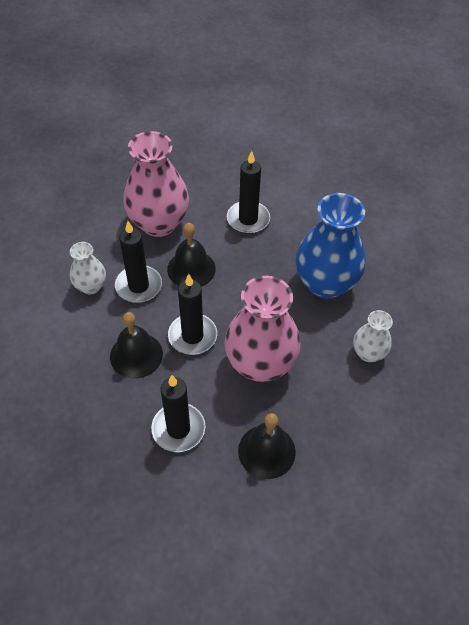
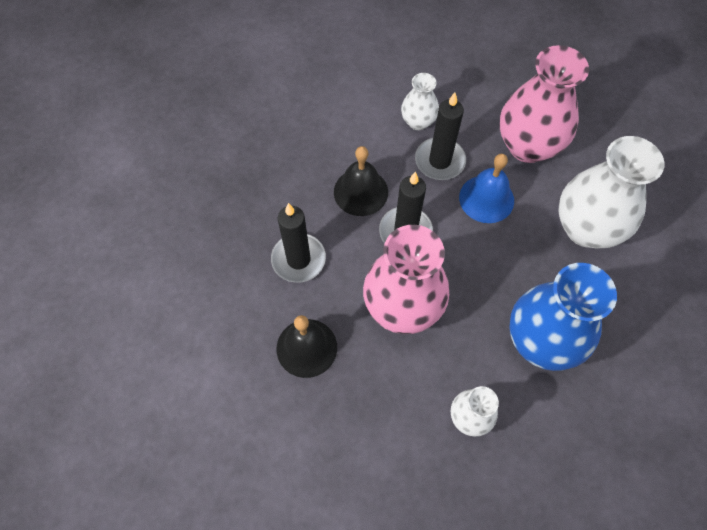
camera: 70 degrees right, 10 degrees up
black bell [167,223,216,287] -> blue bell [459,154,514,223]
black candle [227,151,270,234] -> white vase [558,136,664,248]

